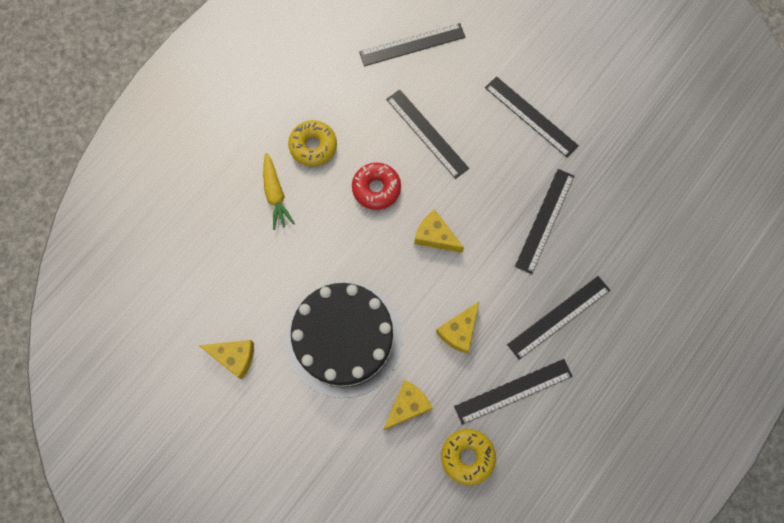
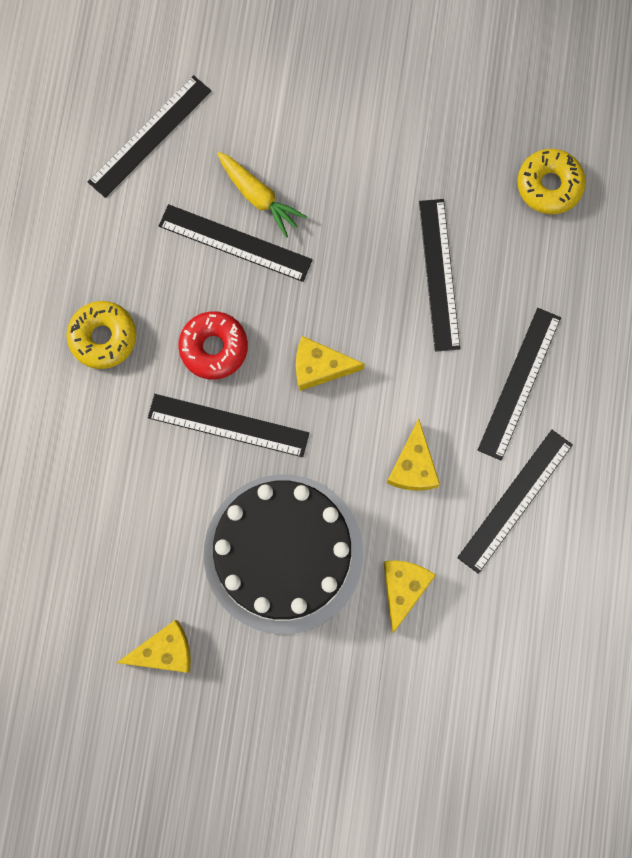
camera: 30 degrees left, 5 degrees up
yellow carrot [263,153,295,230] -> yellow carrot moved to [217,152,307,238]
yellow donut [441,429,496,485] -> yellow donut moved to [517,149,586,214]
black ruler [485,76,579,157] -> black ruler moved to [148,394,309,457]

